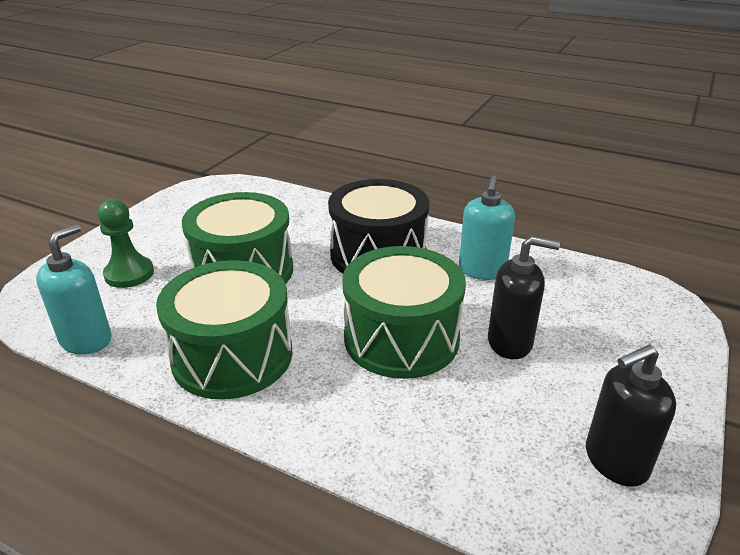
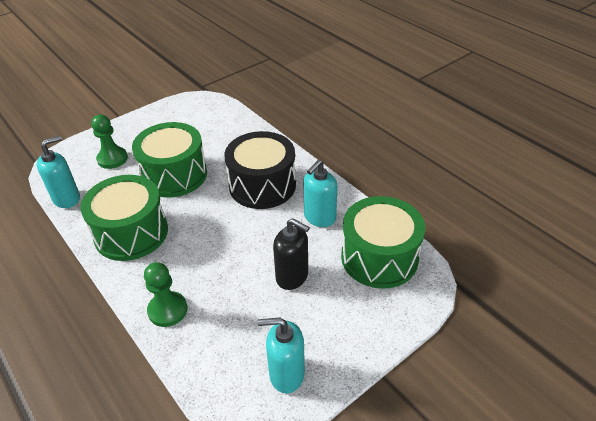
camera: 25 degrees right, 10 degrees up
green drum [342,246,466,379] -> green drum moved to [341,196,425,289]
black soap dispenser [586,345,676,487] -> turquoise soap dispenser [258,317,305,394]
none -> green pawn [144,262,187,327]

